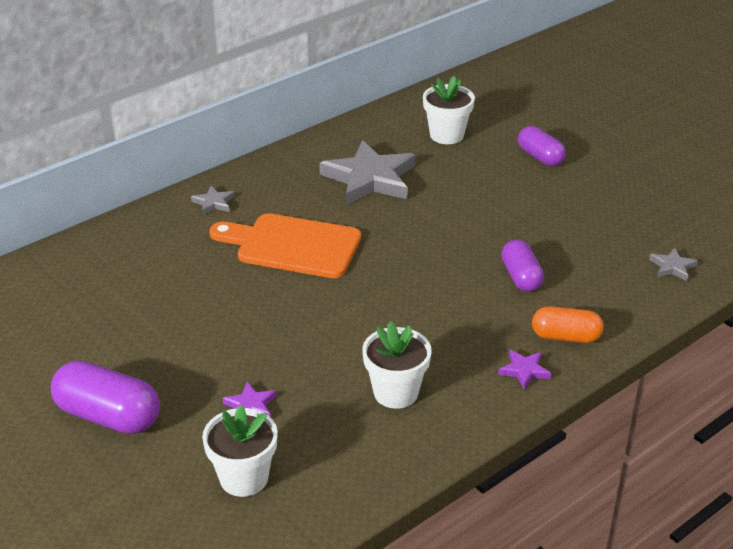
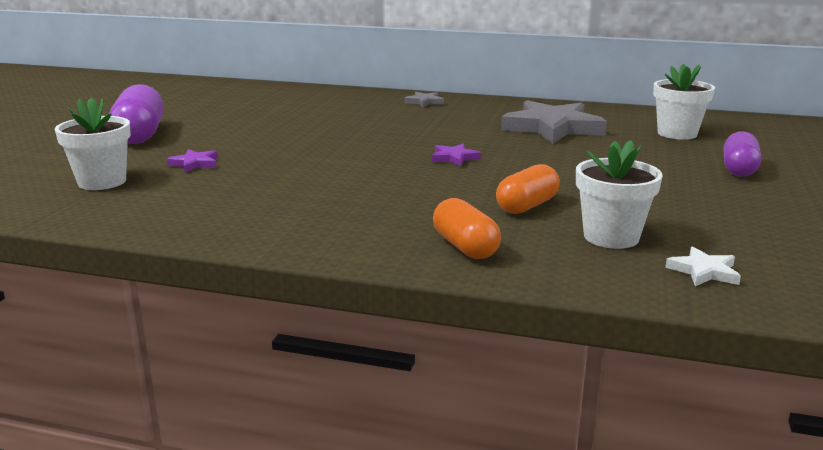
camera: 55 degrees right, 15 degrees down
orange cutting board [209,213,361,278] -> none
white flower pot [362,321,432,409] -> white flower pot moved to [576,140,663,249]
purple star [498,349,552,389] -> purple star moved to [432,144,481,167]
purple capsule [501,240,544,292] -> orange capsule [496,164,560,214]
grey star [649,247,698,281] -> white star [665,246,741,286]

